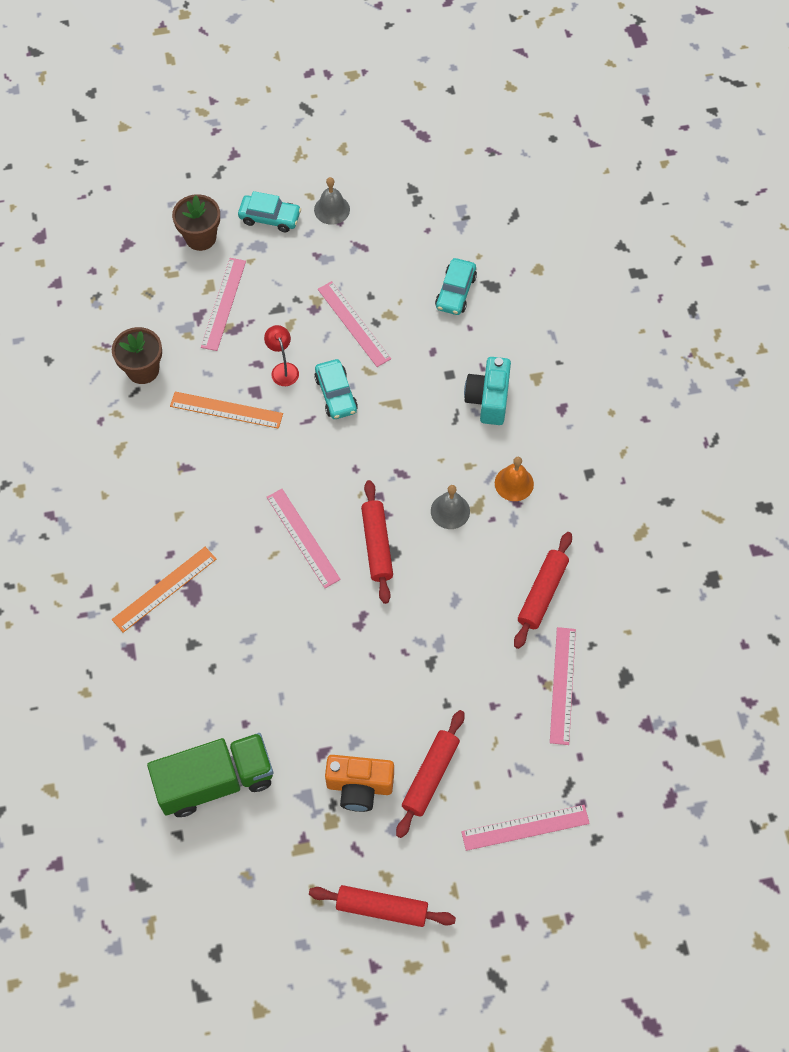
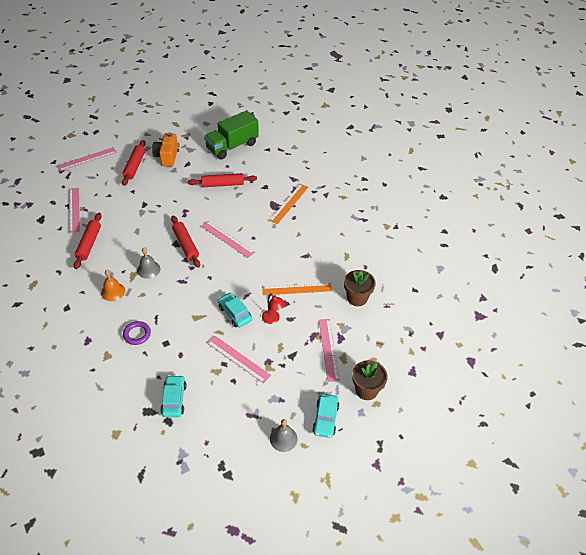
camera: 160 degrees right, 15 degrees down
turquoise car [238,191,301,232] -> turquoise car turned 75 degrees counterclockwise [312,394,340,438]
red rolling pin [309,885,456,927] -> red rolling pin moved to [188,173,257,187]
orange camera [325,755,394,812] -> orange camera turned 75 degrees counterclockwise [152,132,178,167]
turquoise camera [464,357,511,425] -> purple ring [123,321,151,345]

